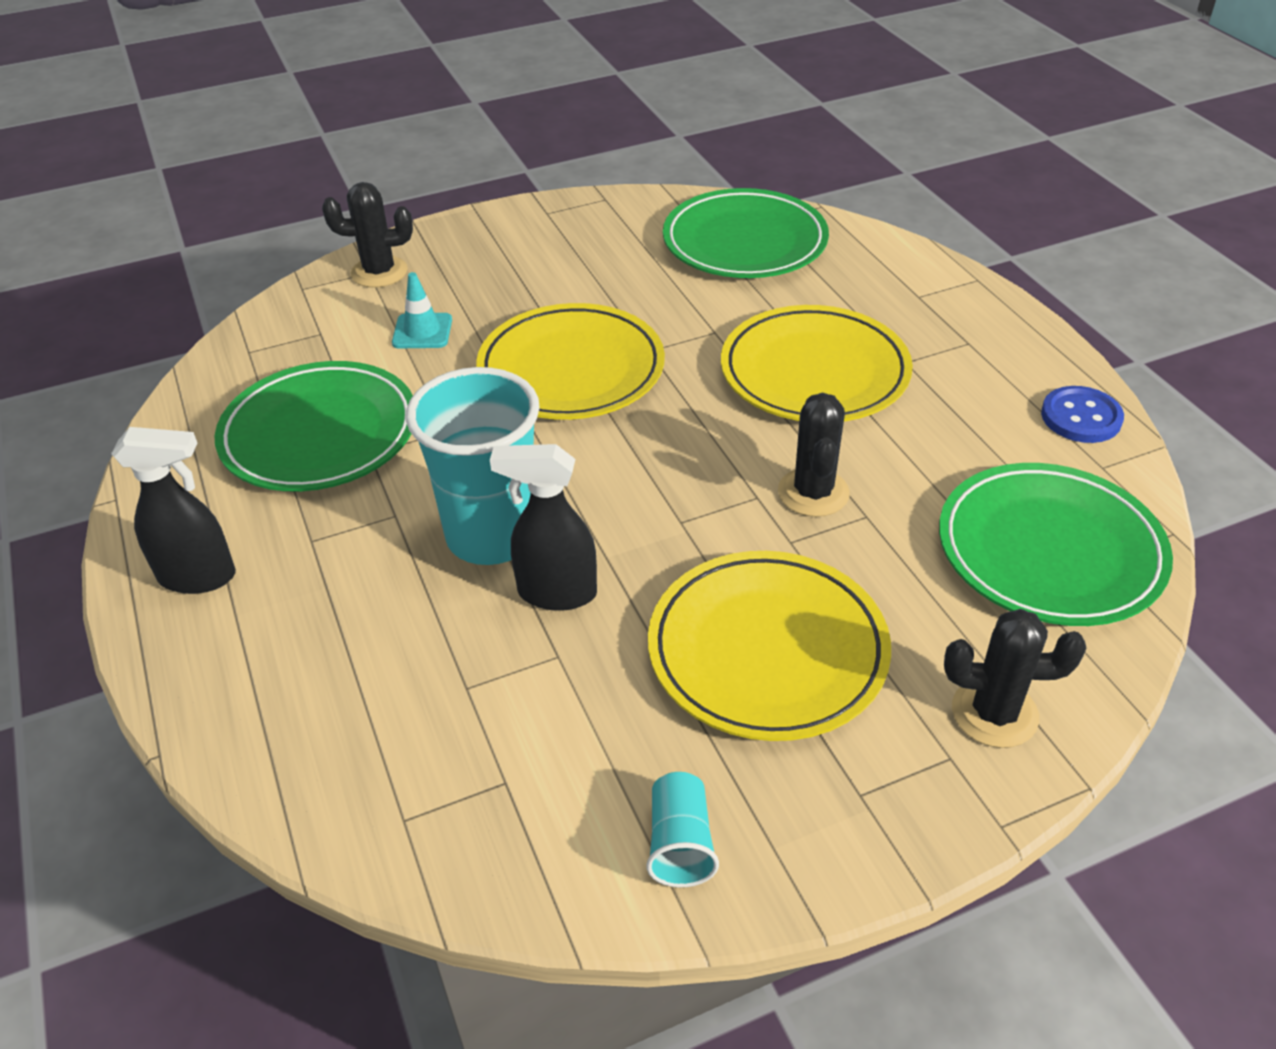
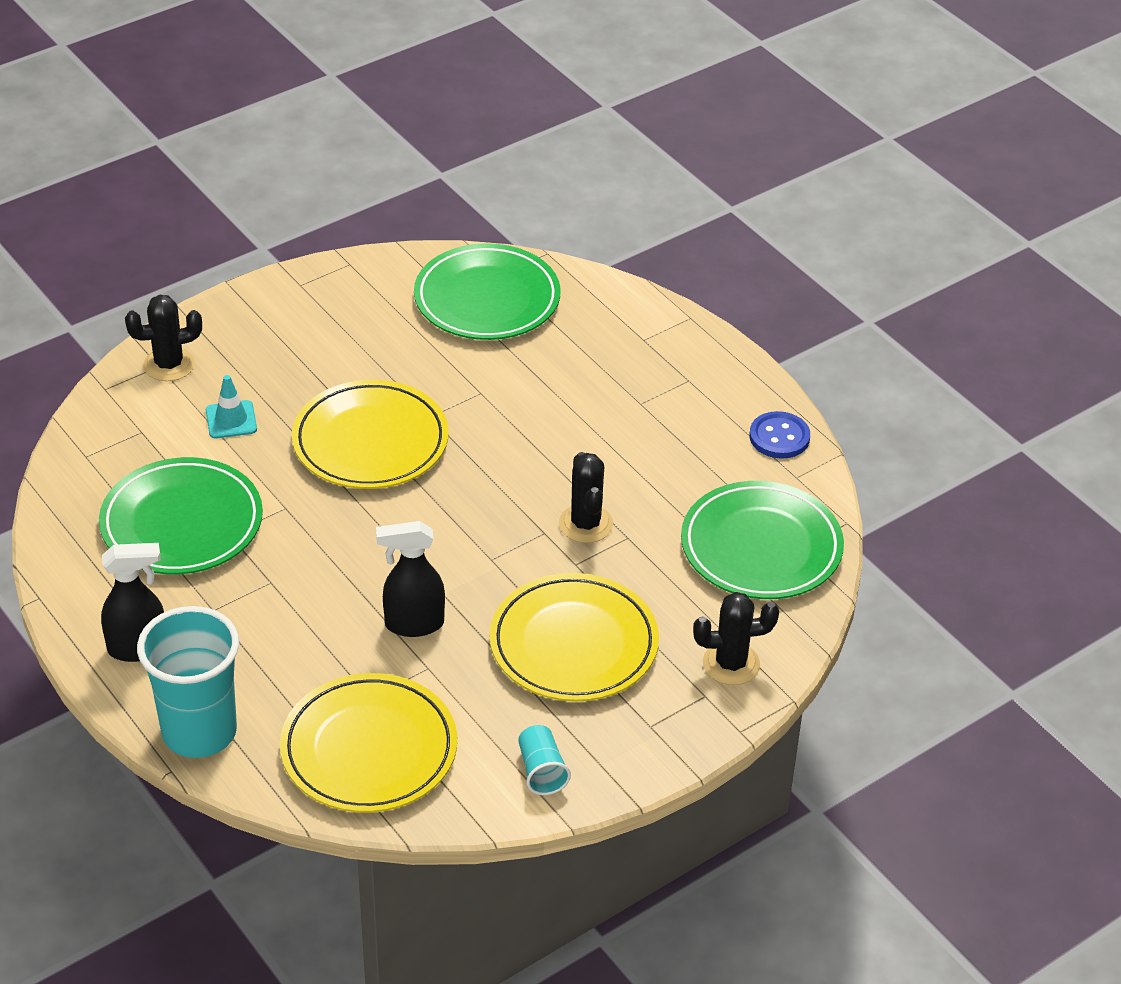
camera: 15 degrees left, 0 degrees up
turquoise cup [406,367,540,565] -> turquoise cup moved to [137,606,239,758]
yellow plate [721,305,913,422] -> yellow plate moved to [280,673,457,813]

